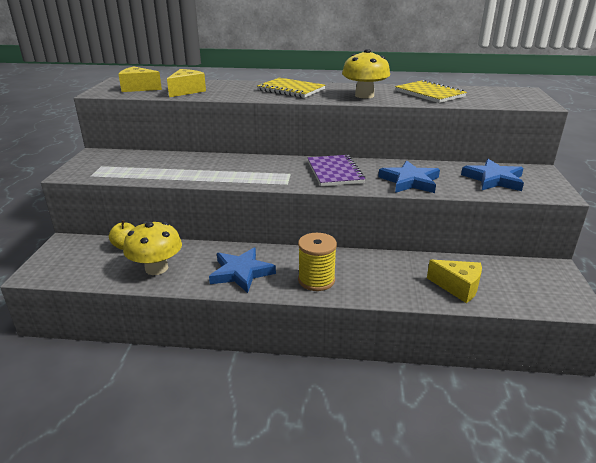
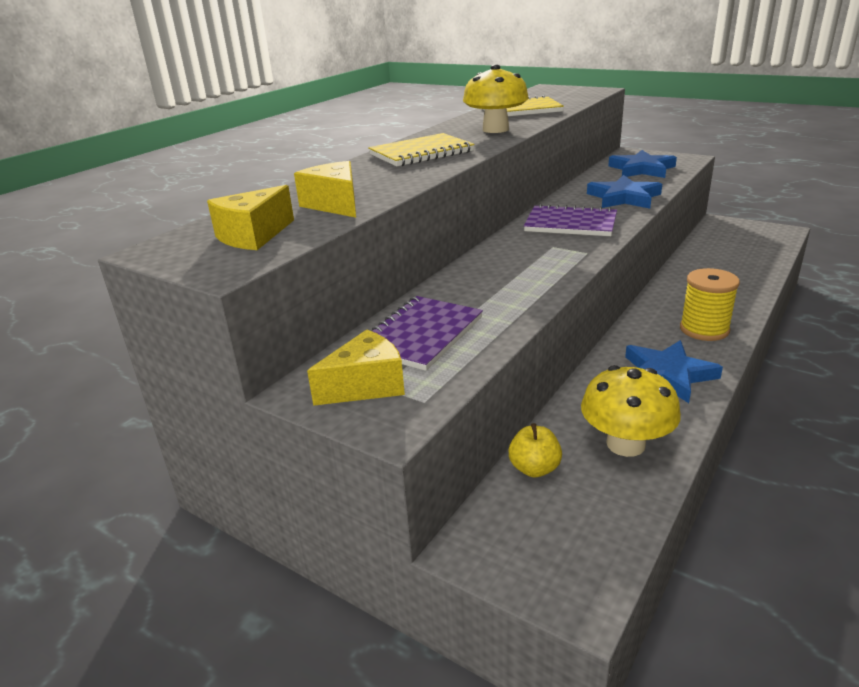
camera: 60 degrees left, 0 degrees up
yellow cheese [427,260,482,303] -> yellow cheese moved to [307,330,405,406]
none -> purple notebook [372,296,483,371]

